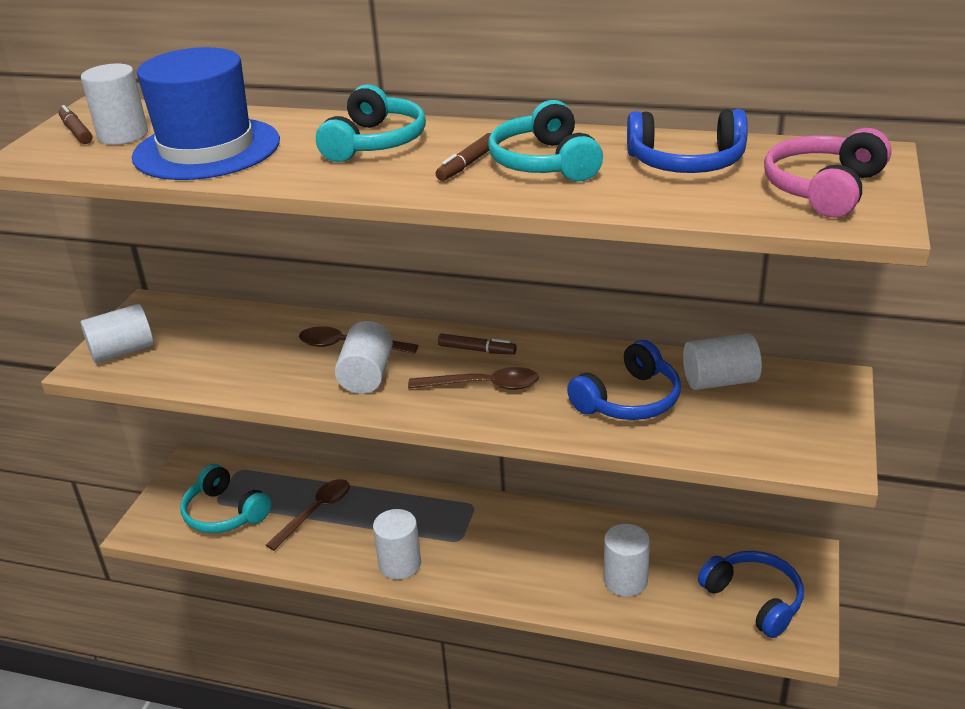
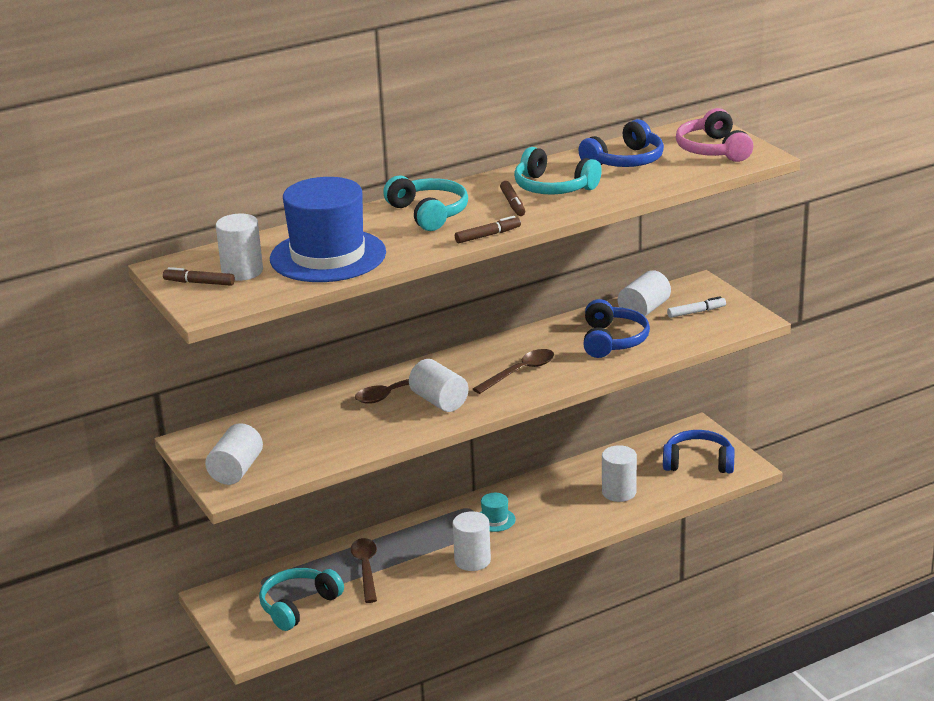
camera: 45 degrees left, 5 degrees down
turquoise headphones [180,464,271,533] -> turquoise headphones turned 135 degrees clockwise [259,568,344,631]
brown marker [438,334,517,355] -> brown marker moved to [455,216,521,243]
none -> turquoise hat [480,493,516,532]
none -> white marker [667,296,726,318]

